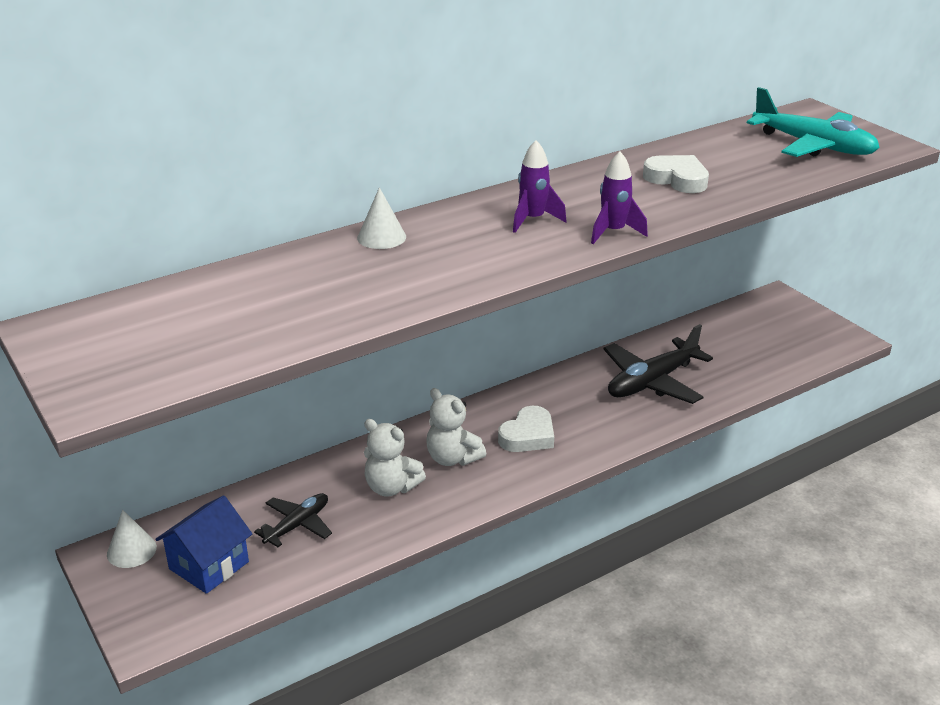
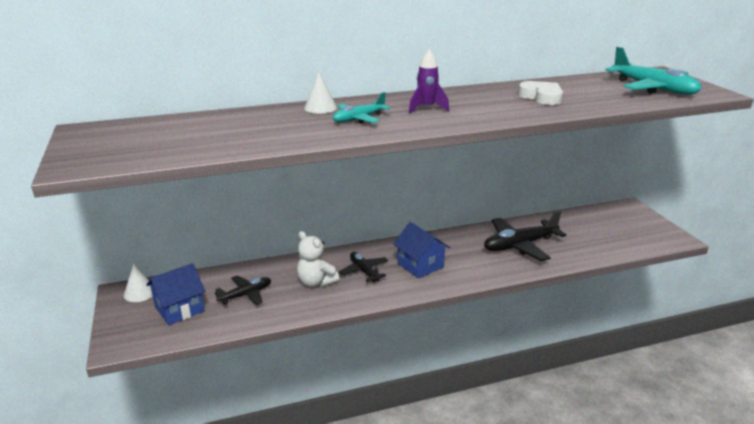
camera: 15 degrees right, 5 degrees down
white teddy bear [426,388,486,466] -> black plane [339,252,388,282]
white heart [498,406,554,452] -> blue house [393,222,450,278]
purple rocket [591,151,648,244] -> none
none -> turquoise plane [333,92,391,123]

